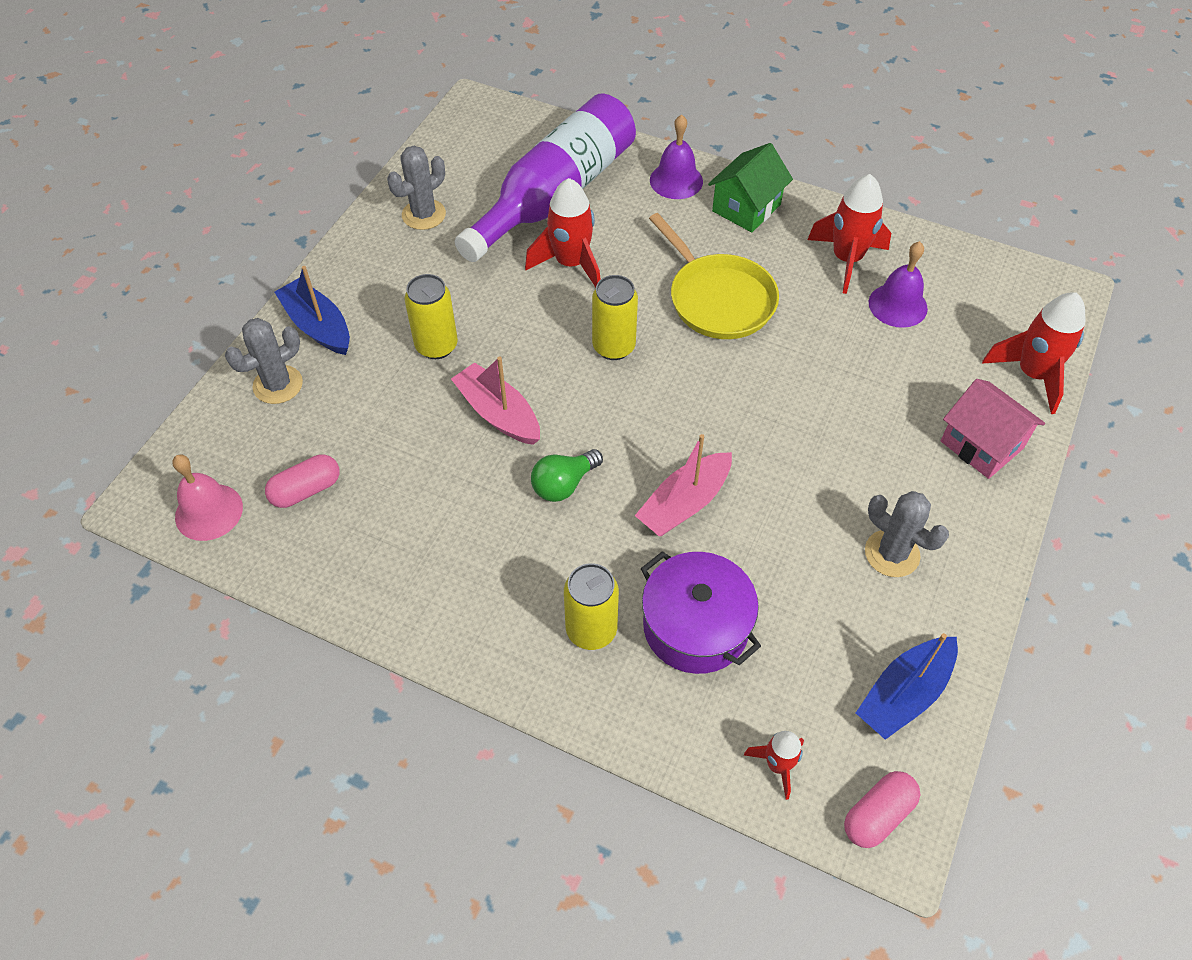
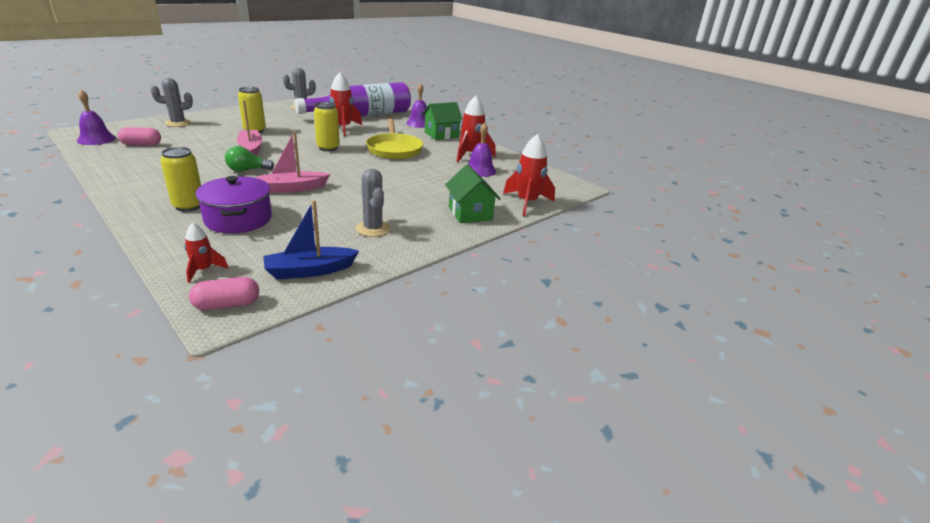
camera: 20 degrees right, 25 degrees down
pink bell [172,455,243,541] -> purple bell [77,90,116,145]
blue boat [274,266,350,355] -> none
pink house [941,379,1045,479] -> green house [445,164,500,223]

